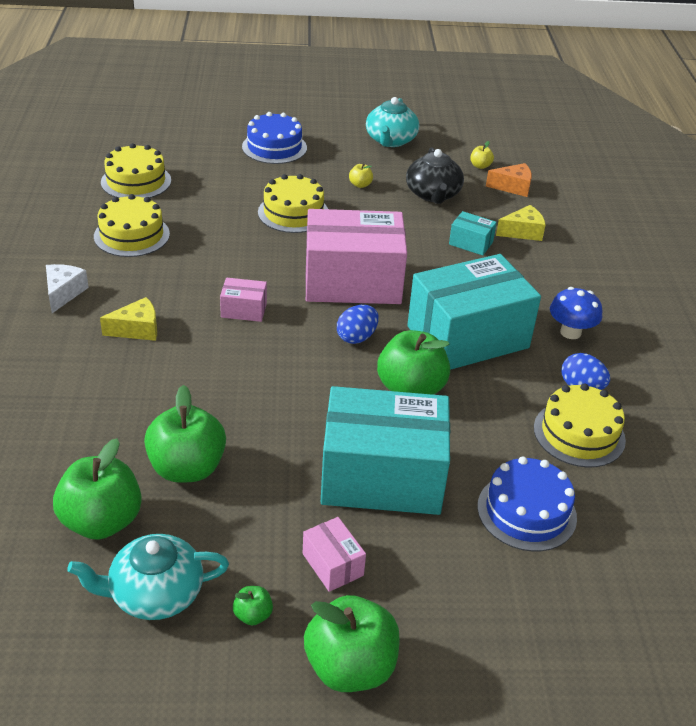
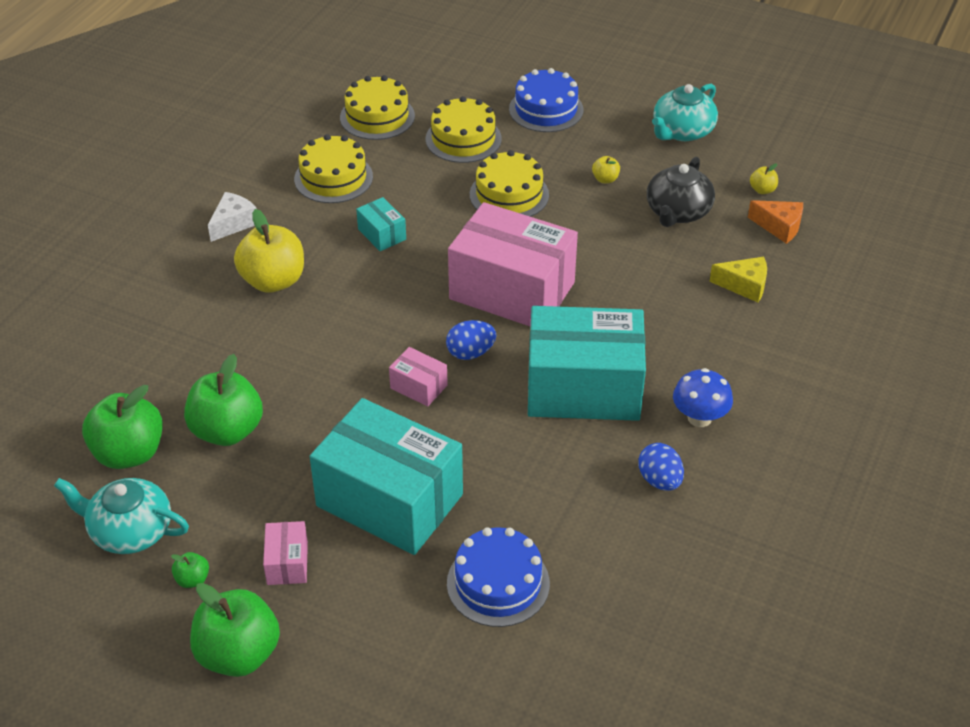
camera: 30 degrees right, 5 degrees up
yellow cheese [100,297,157,341] -> yellow apple [234,209,304,292]
pink box [220,278,267,322] -> pink box moved to [389,347,448,407]
green apple [377,330,450,395] -> none
turquoise box [449,211,497,255] -> turquoise box moved to [356,197,406,251]
yellow cake [534,383,626,468] -> yellow cake moved to [426,96,502,163]

